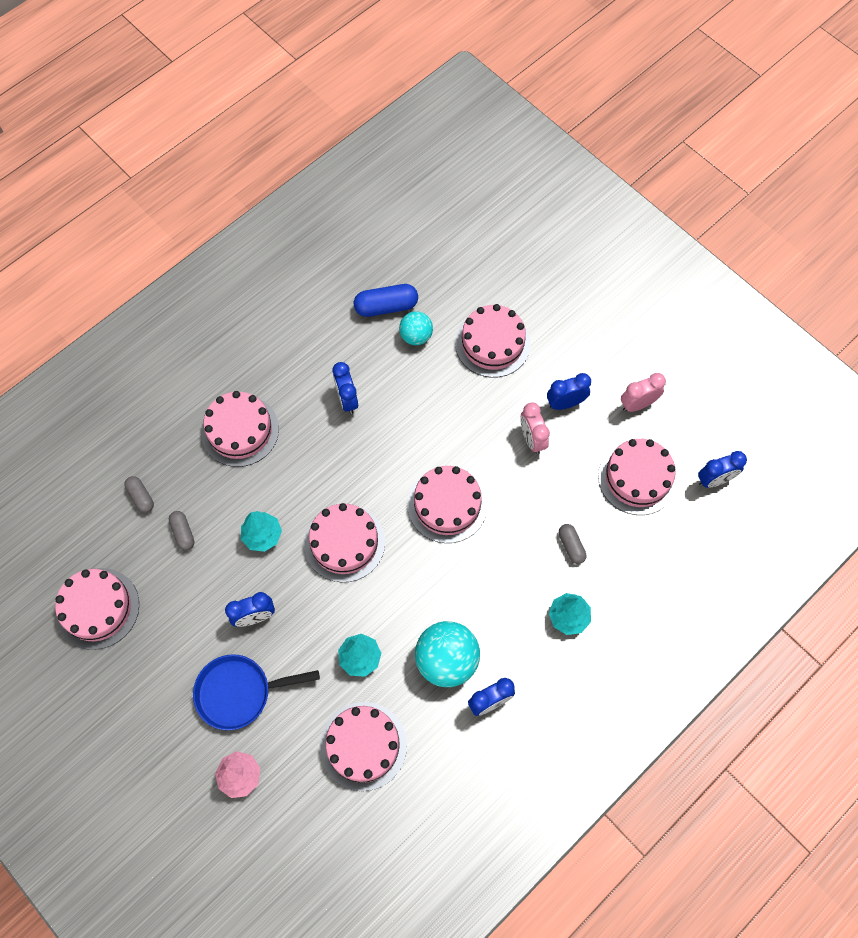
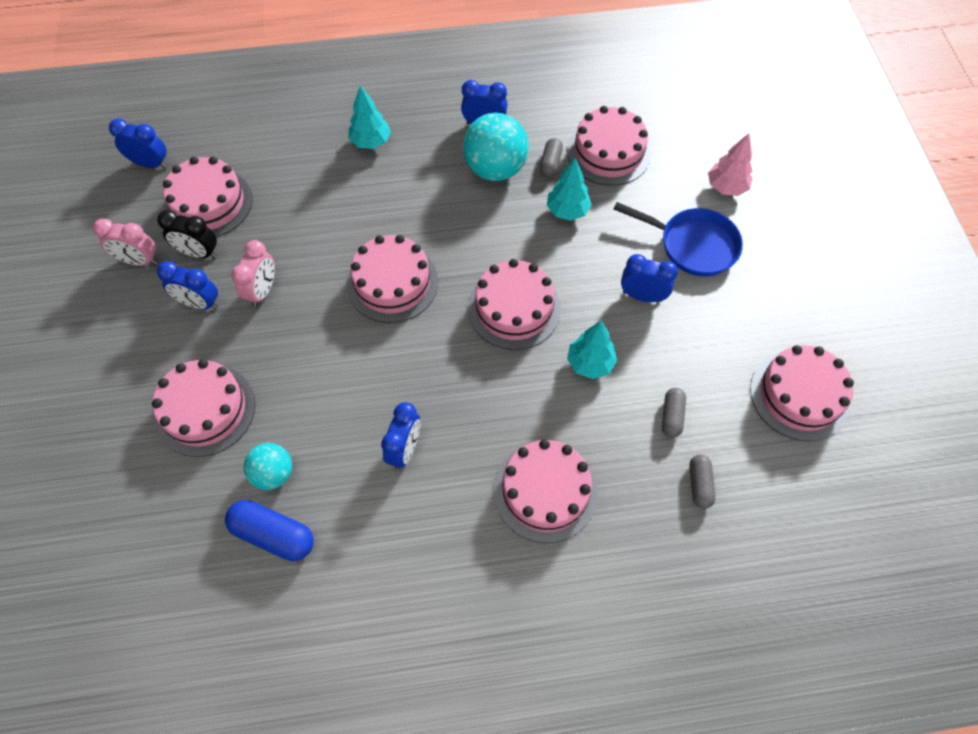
camera: 145 degrees left, 5 degrees down
grey capsule [559,524,586,564] -> grey capsule moved to [540,138,563,177]
none -> black clock [157,210,217,258]

